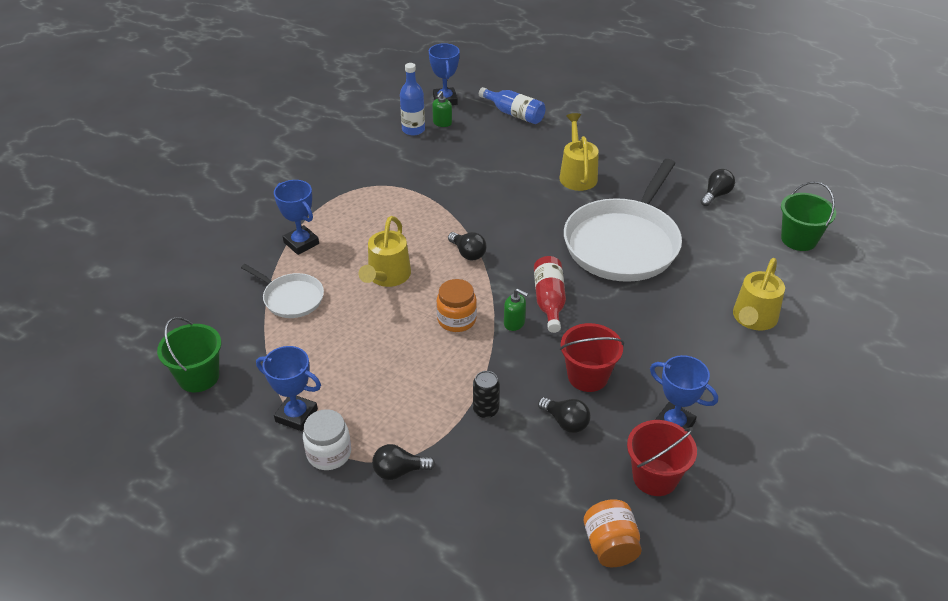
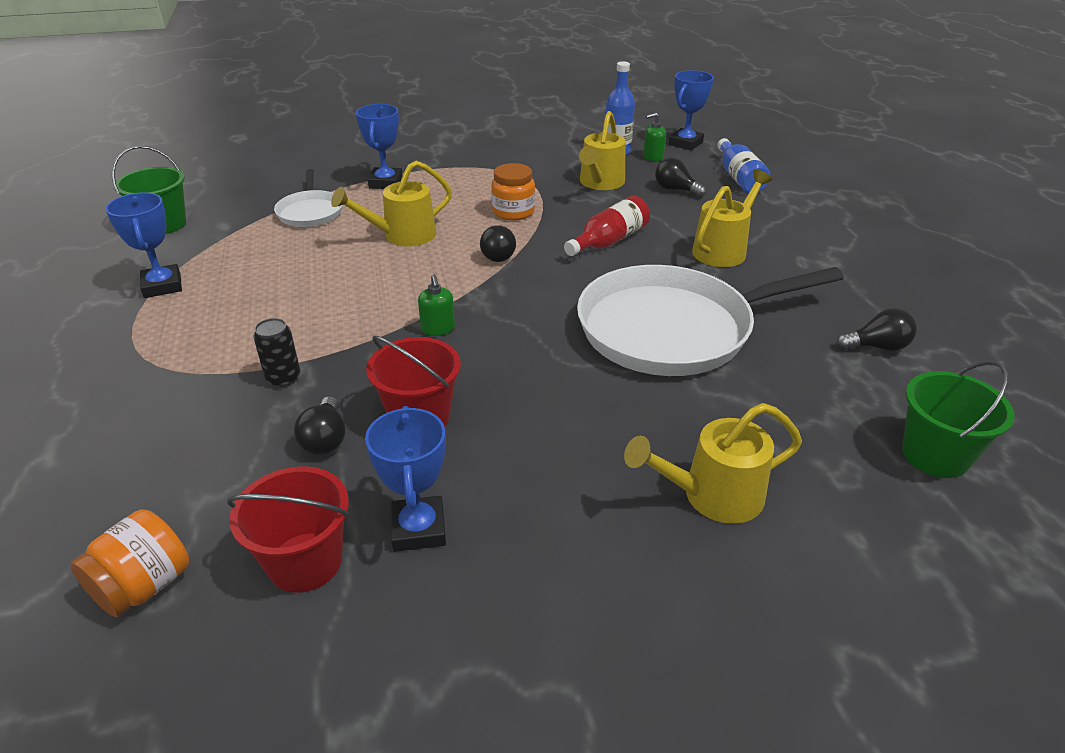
camera: 45 degrees right, 5 degrees down
white jar [303,409,351,470] -> none
black light bulb [372,444,435,480] -> black light bulb moved to [655,158,706,197]
orange jar [437,279,477,332] -> orange jar moved to [491,163,535,220]
red bottle [534,256,566,333] -> red bottle moved to [564,196,650,256]
none -> yellow watering can [579,111,626,190]

